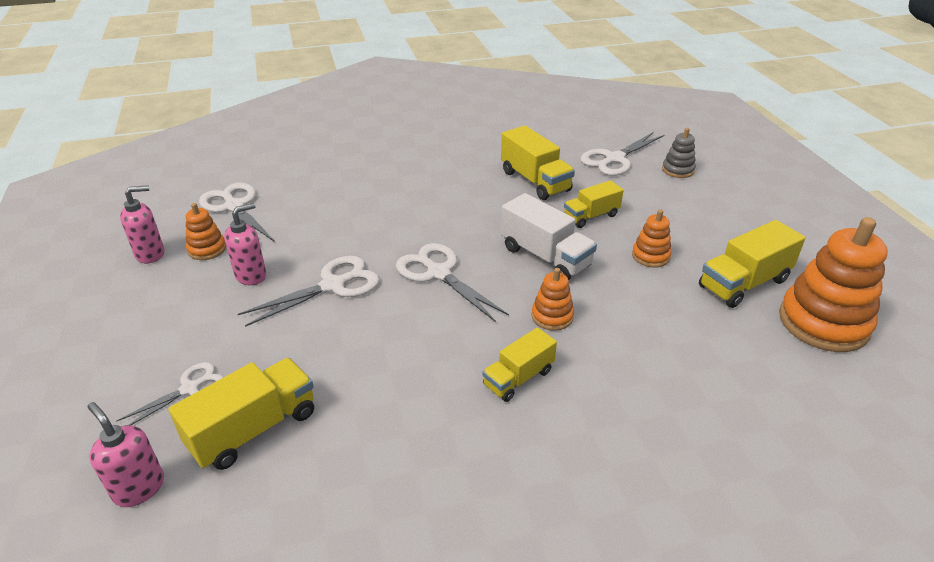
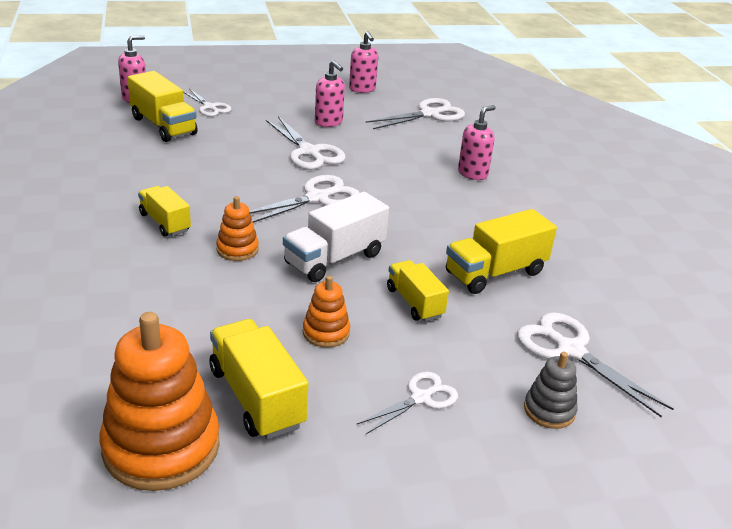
camera: 90 degrees right, 5 degrees down
orange stacking toy [186,203,226,260] -> none
none -> white scissors [357,372,458,434]
none -> pink soap dispenser [458,105,496,180]

